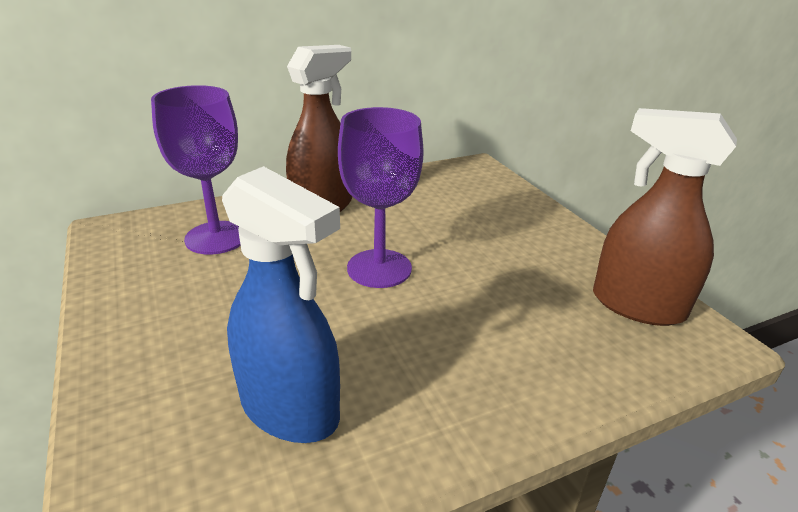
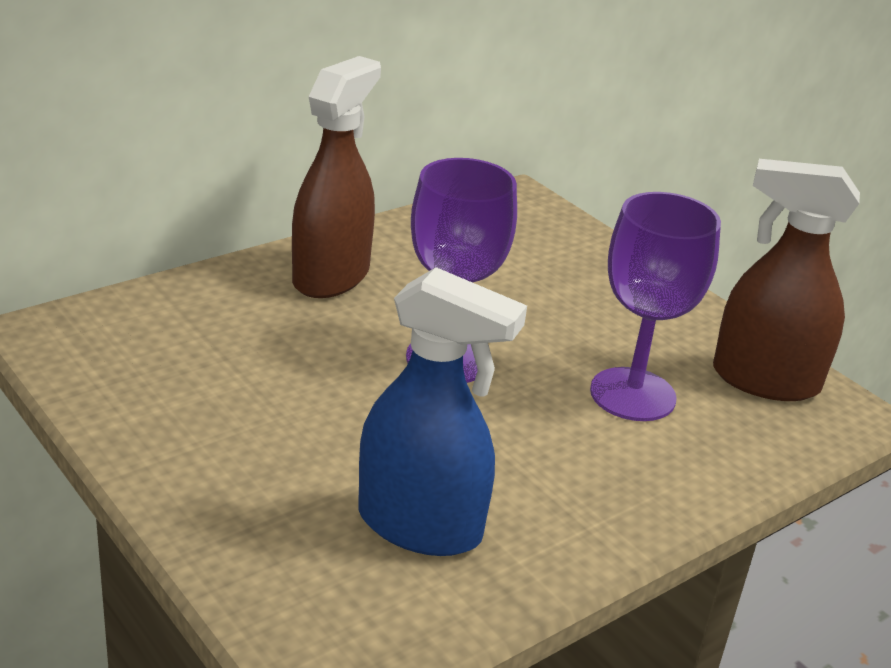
camera: 15 degrees left, 0 degrees up
purple goblet [151,85,241,255] -> purple goblet moved to [590,192,721,421]

